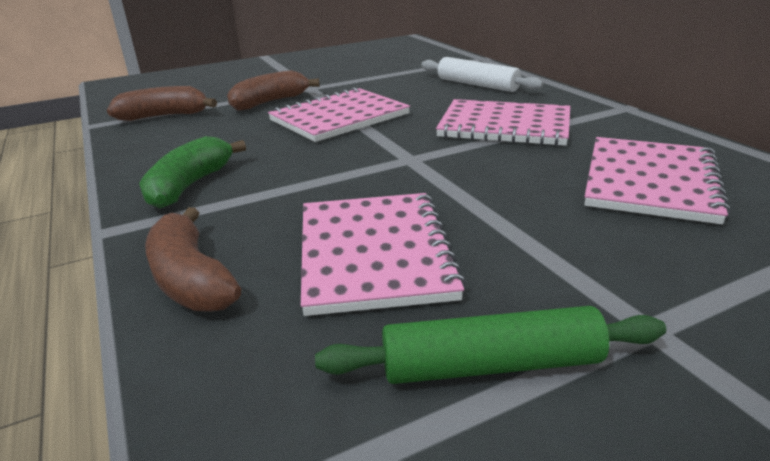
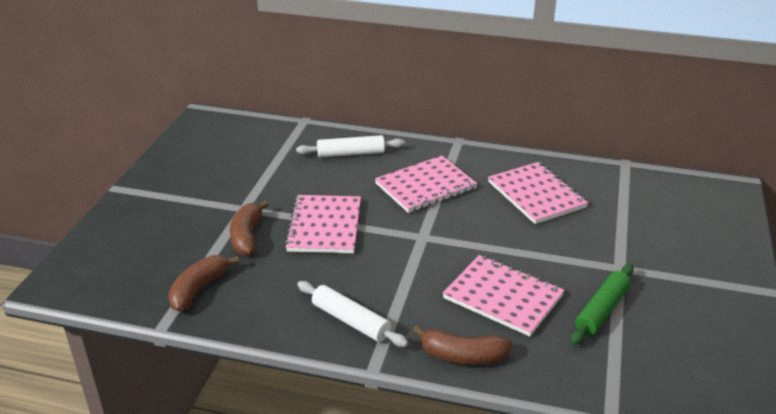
camera: 50 degrees left, 5 degrees up
green banana [139,136,246,208] -> white rolling pin [297,281,409,347]

